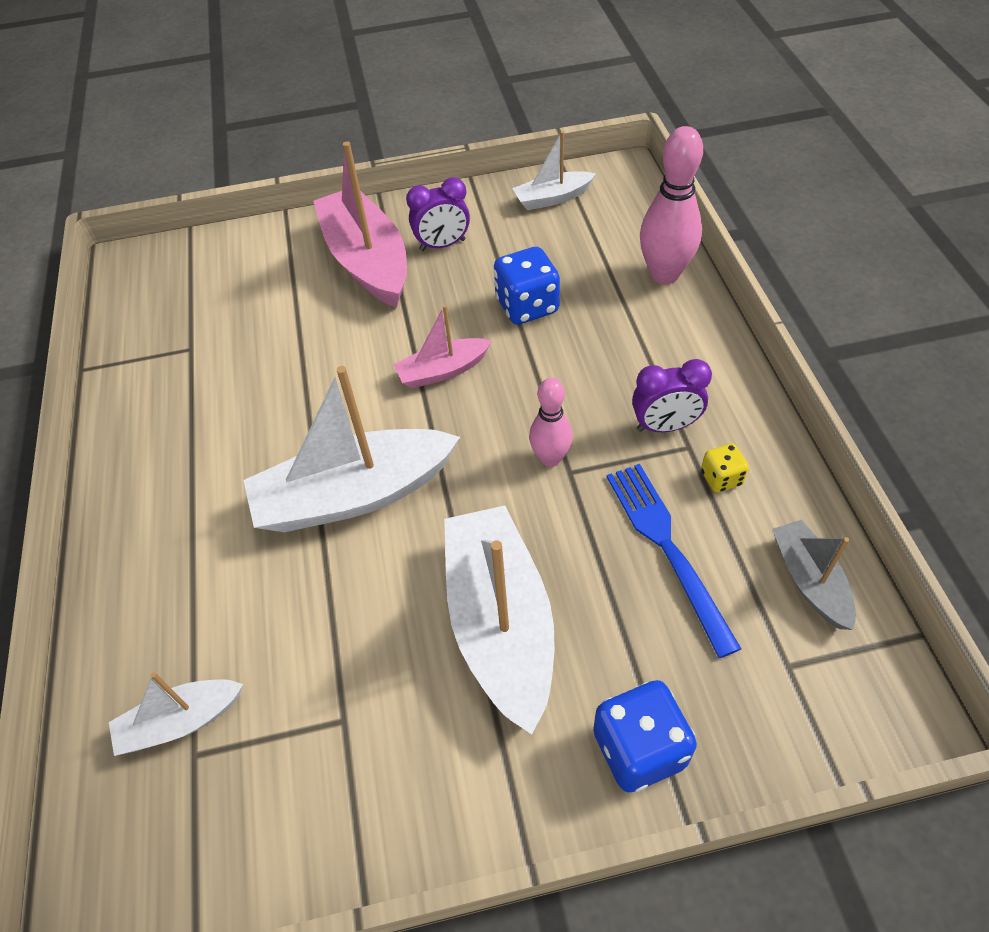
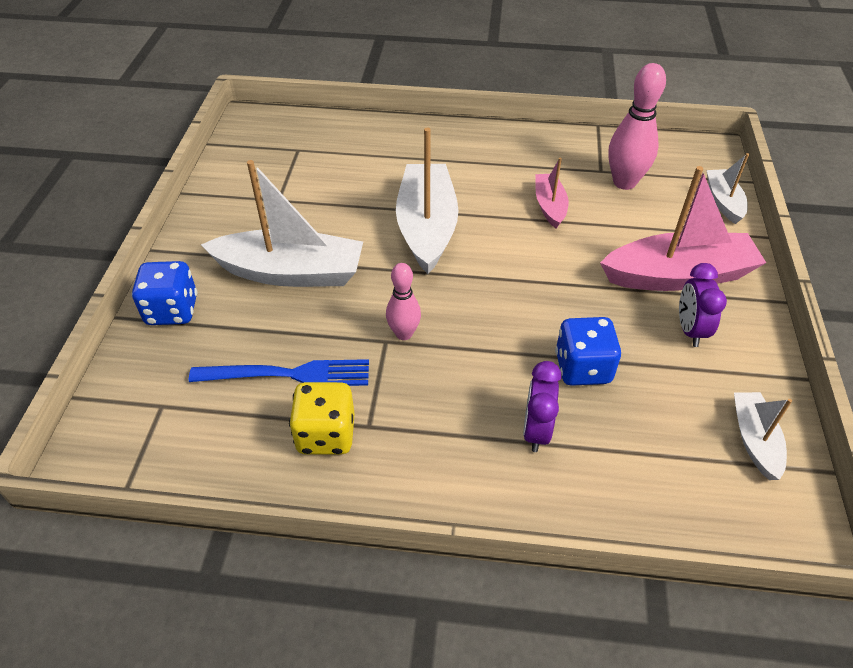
camera: 105 degrees right, 5 degrees down
white boat [109,673,243,756] -> white boat moved to [707,153,749,224]
pink boat [393,305,492,388] -> pink boat moved to [535,158,569,229]
purple clock [632,359,712,432] -> purple clock moved to [523,361,562,452]
pink bowling pin [640,126,703,284] -> pink bowling pin moved to [608,63,666,190]
yellow dice [701,443,749,492] -> yellow dice [289,382,355,455], size x1.82
grey boat [772,520,856,630] -> none

